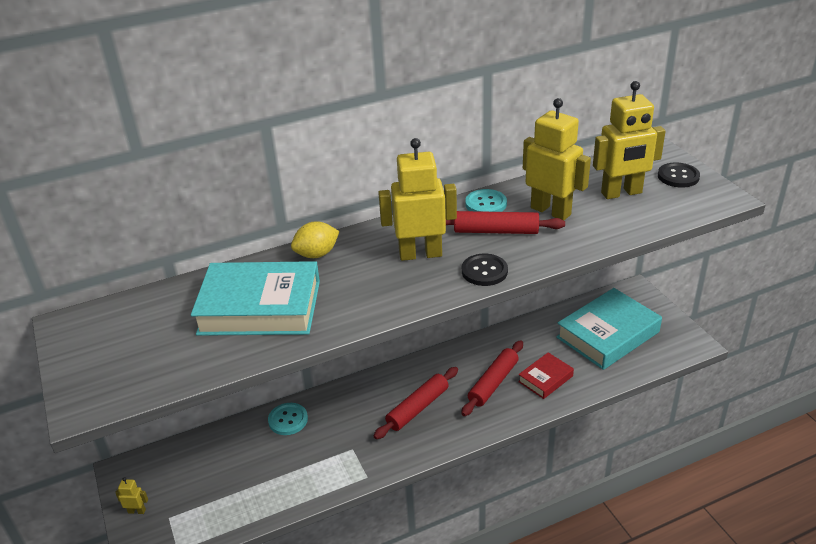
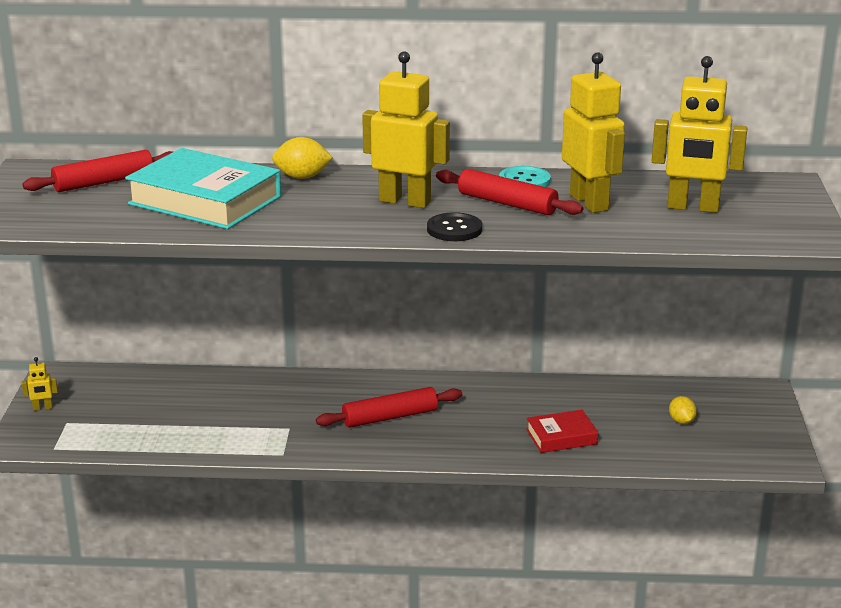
camera: 25 degrees right, 10 degrees down
yellow robot [115,477,148,514] -> yellow robot turned 135 degrees clockwise [22,357,58,411]
turquoise button [268,403,308,435] -> none
red rolling pin [461,340,523,416] -> red rolling pin moved to [22,150,173,192]
turquoise book [556,288,662,370] -> yellow lemon [669,396,697,424]
black button [658,163,700,188] -> none

